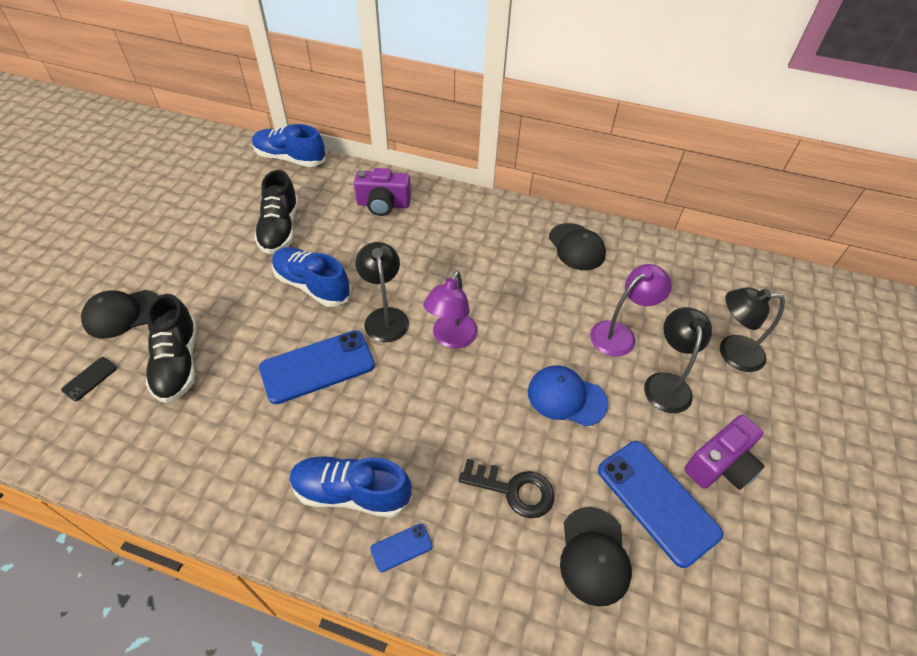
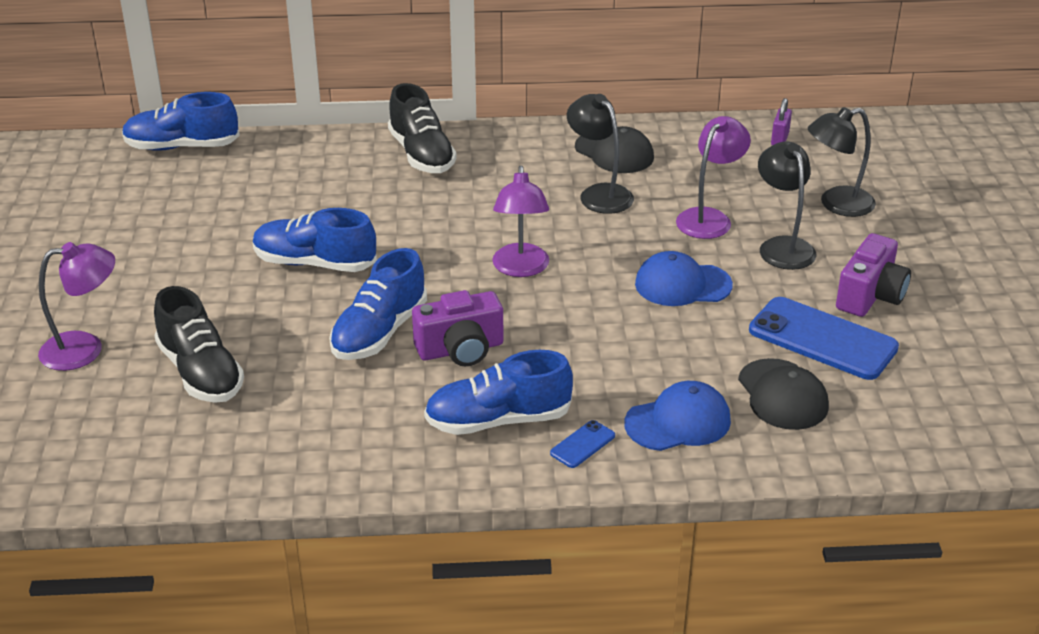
camera: 20 degrees left, 15 degrees down
black phone [61,357,117,401] -> none
black cap [81,290,159,339] -> purple lamp [38,242,115,371]
black shoe [254,170,299,254] -> black shoe moved to [388,83,457,173]
blue phone [259,330,375,404] -> blue shoe [329,248,427,360]
purple camera [354,168,411,216] -> purple camera moved to [412,290,504,367]
black lamp [355,242,409,343] -> black lamp moved to [567,94,634,214]
black key [459,459,554,518] -> none
none -> blue cap [624,381,731,451]
none -> purple padlock [771,98,792,146]

